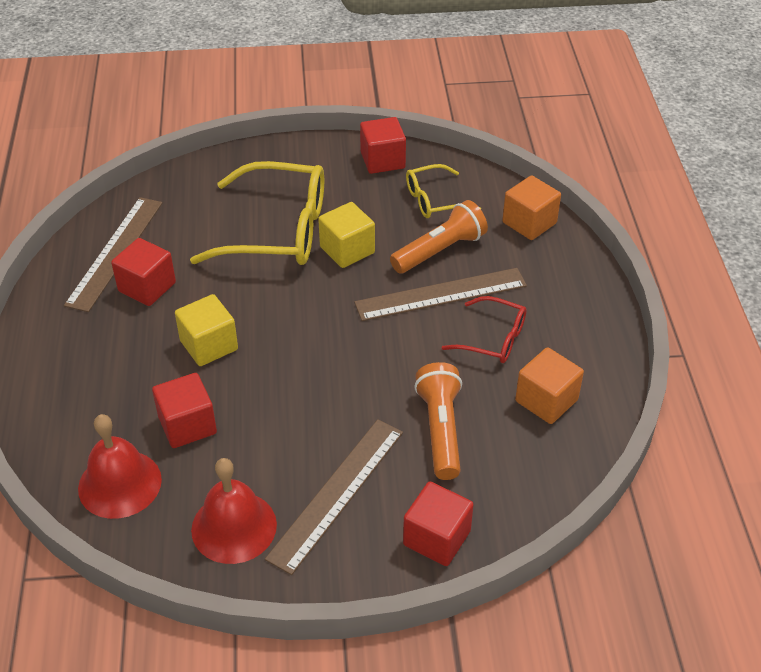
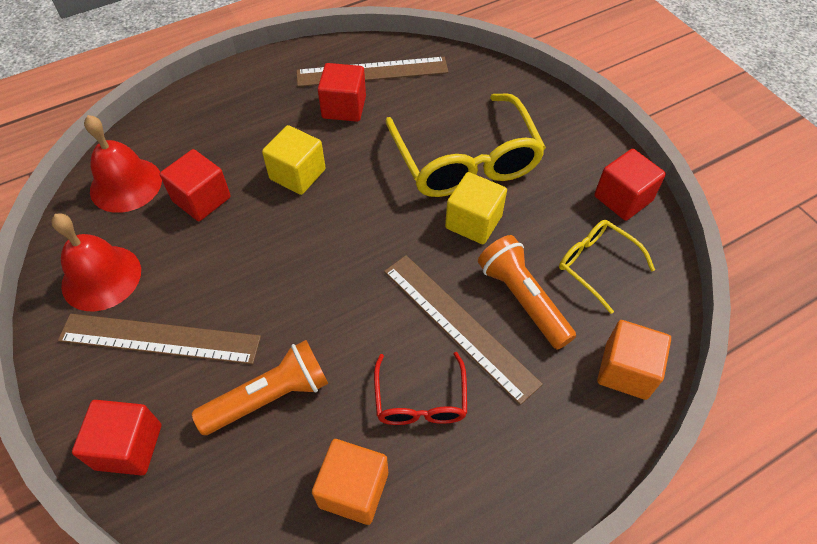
camera: 65 degrees right, 10 degrees up
orange flashlight [390,200,488,273] -> orange flashlight turned 150 degrees counterclockwise [478,235,576,350]

